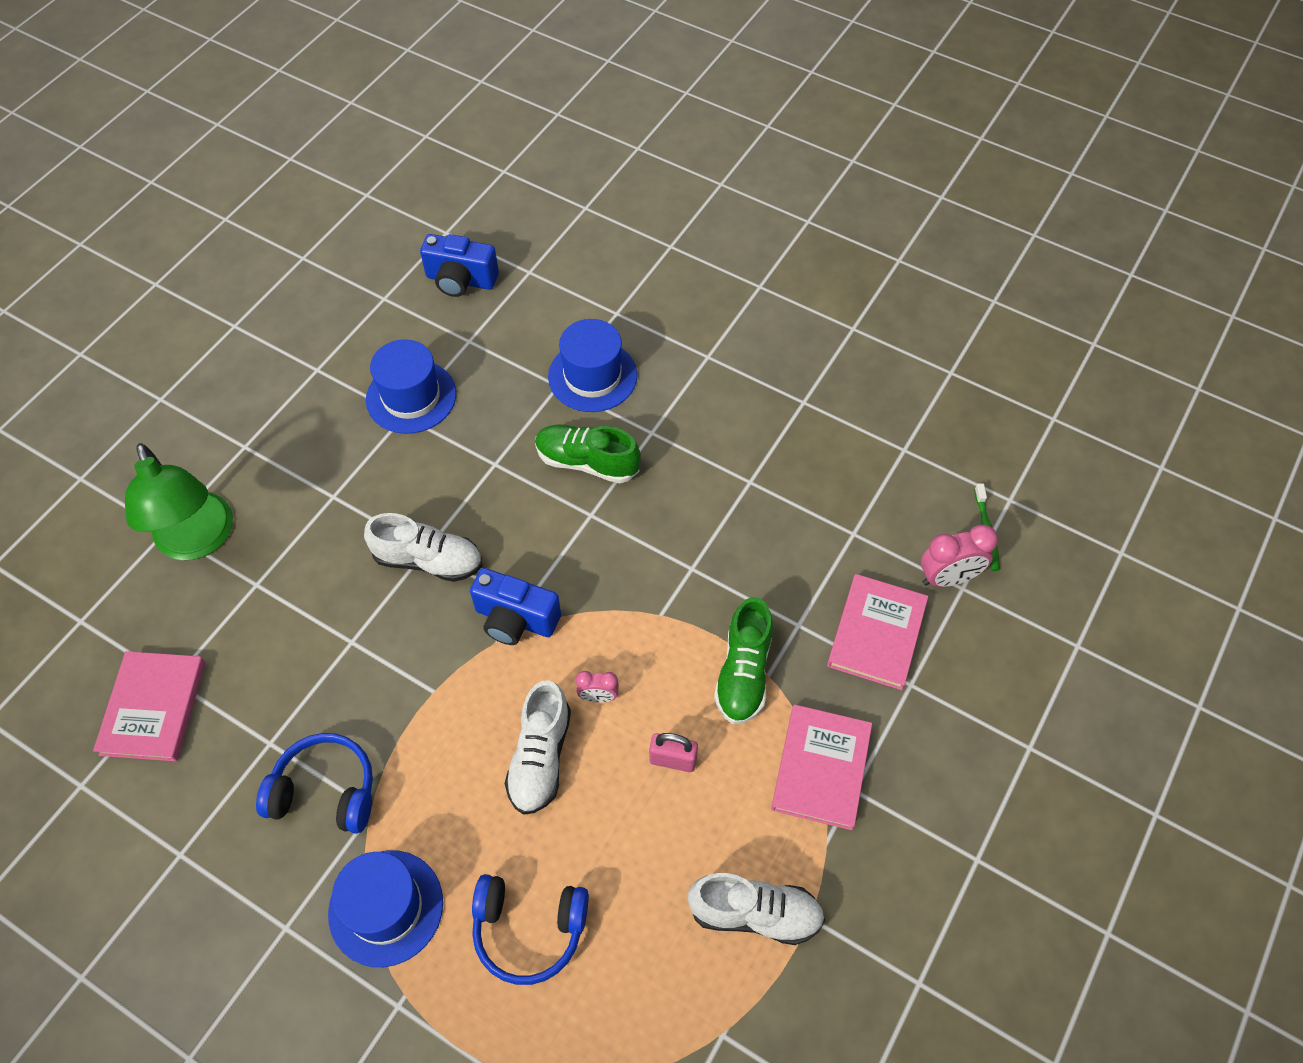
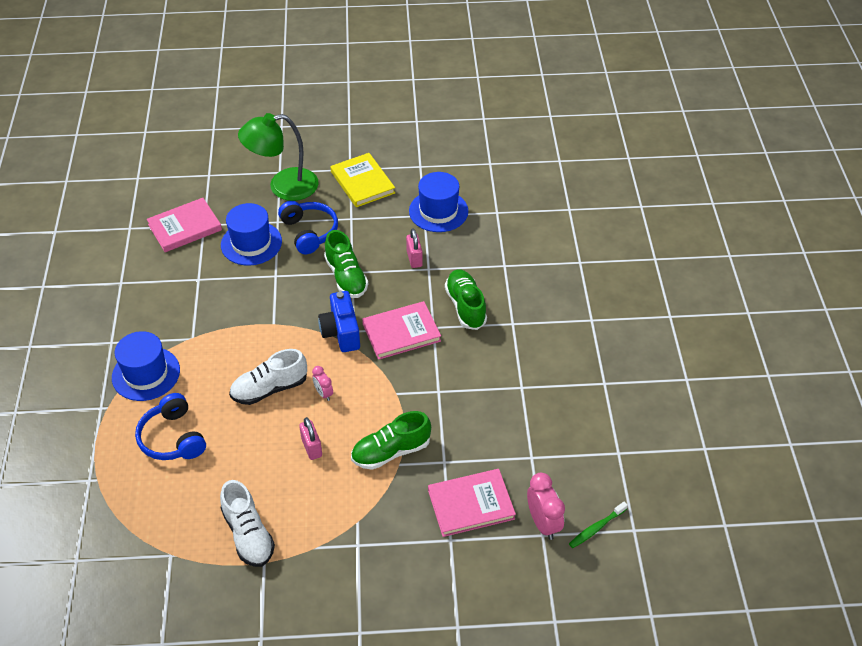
camera: 55 degrees right, 10 degrees down
green lamp [125,443,233,560] -> green lamp turned 45 degrees clockwise [238,113,319,201]
blue headphones [256,733,373,834] -> blue headphones moved to [278,201,338,254]
white shoe [364,513,482,582] -> green shoe [324,230,368,298]
blue camera [420,234,499,297] -> none
blue hat [548,319,637,412] -> blue hat moved to [221,203,282,266]
pink book [771,704,872,830] -> pink book moved to [362,301,441,360]
pink clock [921,525,998,587] -> pink clock turned 150 degrees counterclockwise [527,473,565,540]
none -> yellow book [331,153,395,207]
none -> pink padlock [406,228,423,268]

